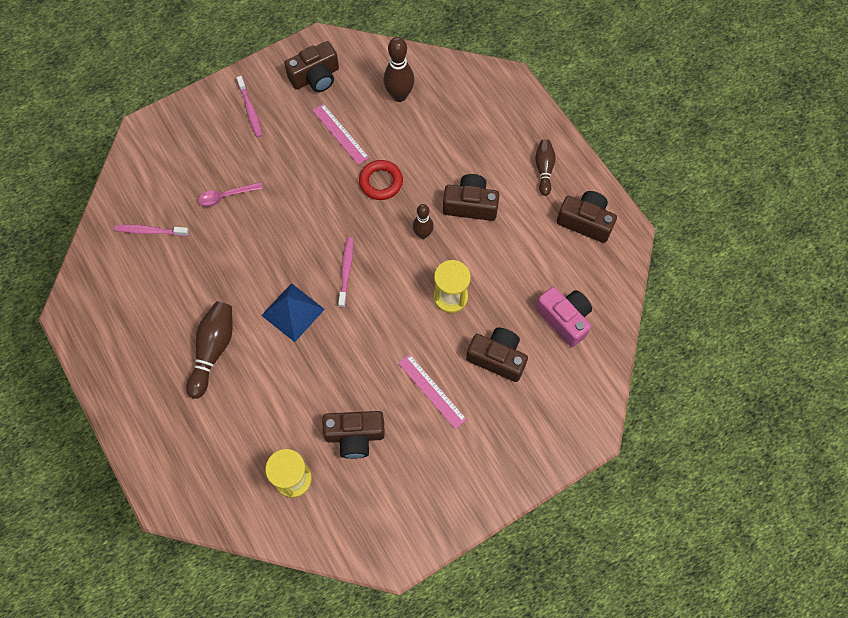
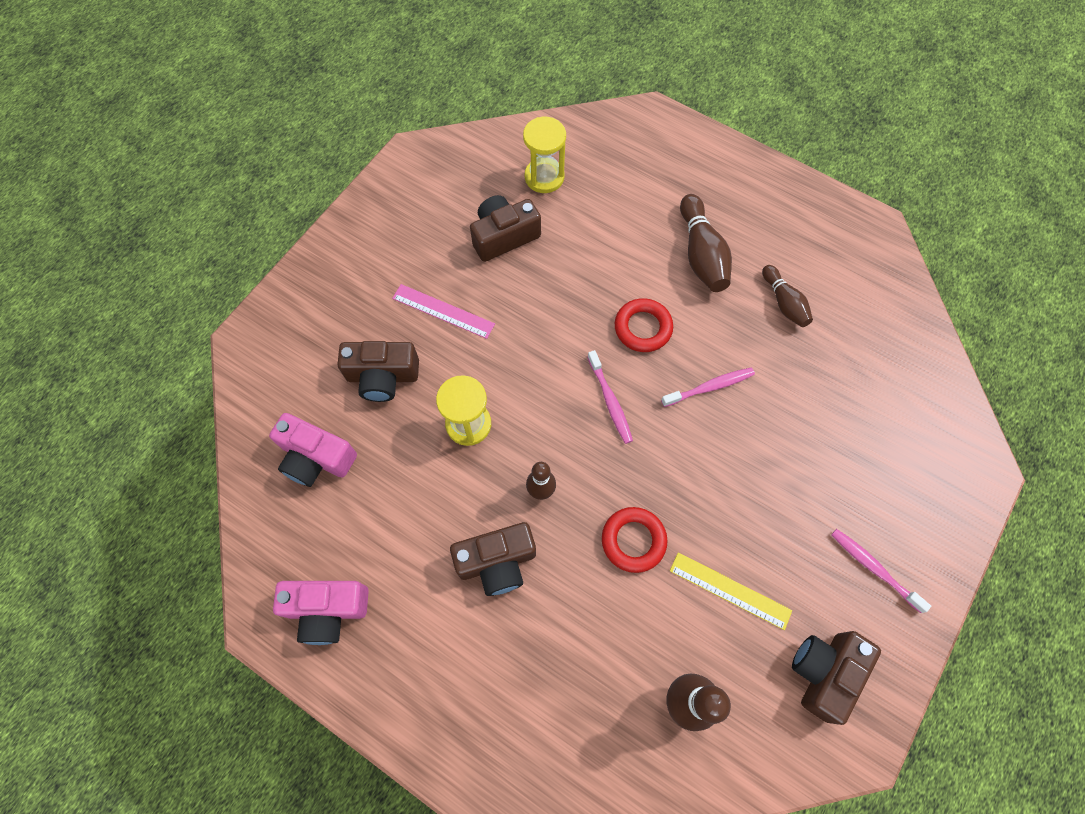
camera: 155 degrees right, 0 degrees up
pink toothbrush [115,224,189,236] -> pink toothbrush moved to [661,368,755,407]
pink spoon [198,182,263,207] -> none
blue pyramid [261,283,325,342] -> red ring [615,298,673,352]
pink ruler [312,103,369,165] -> yellow ruler [670,552,792,630]
brown bowling pin [535,139,556,196] -> brown bowling pin moved to [762,265,813,327]
brown camera [557,191,617,243] -> pink camera [273,581,369,645]

